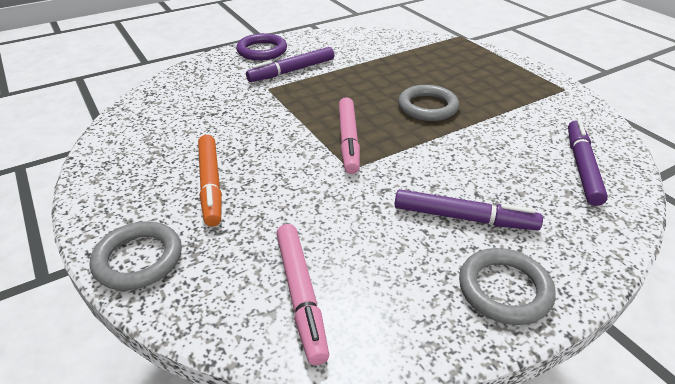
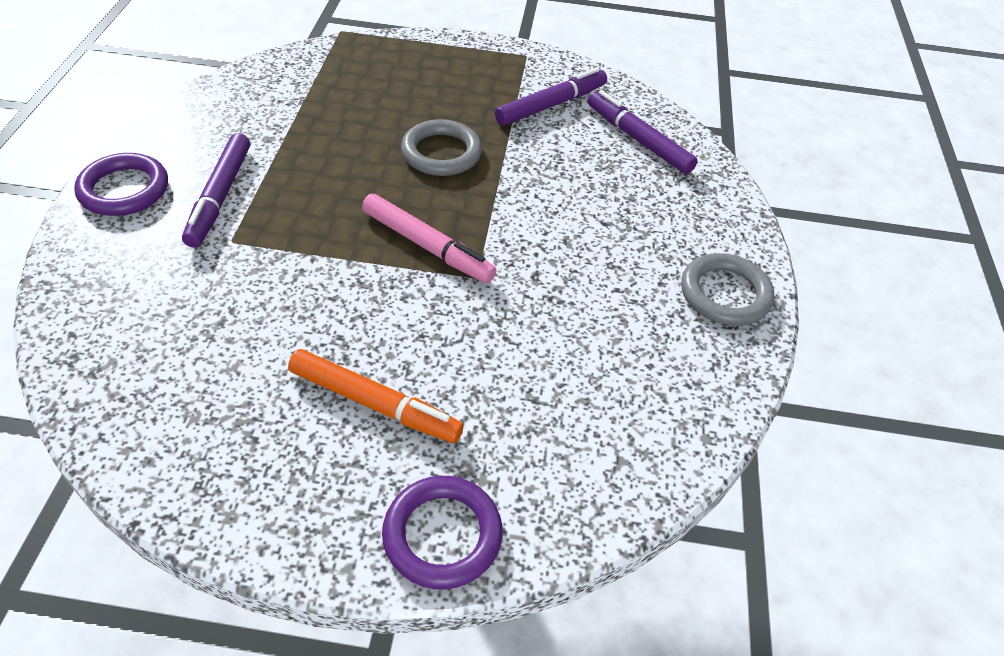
camera: 55 degrees left, 10 degrees up
grey ring [90,221,182,290] -> purple ring [382,476,503,589]
pink marker [276,224,329,365] -> none
purple marker [395,189,543,230] -> purple marker moved to [495,67,607,126]

